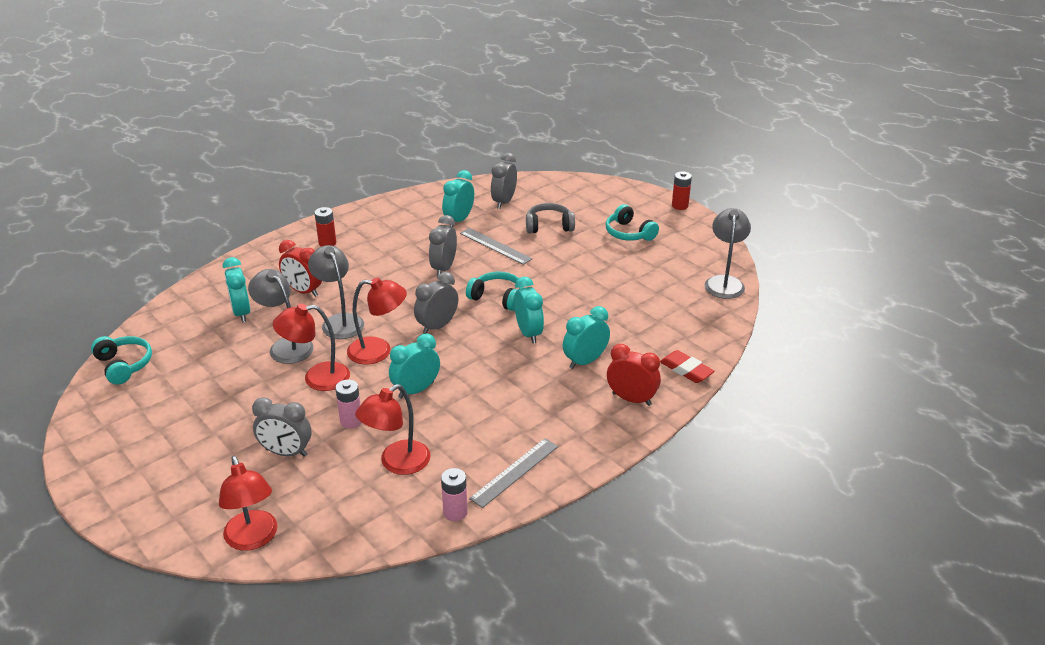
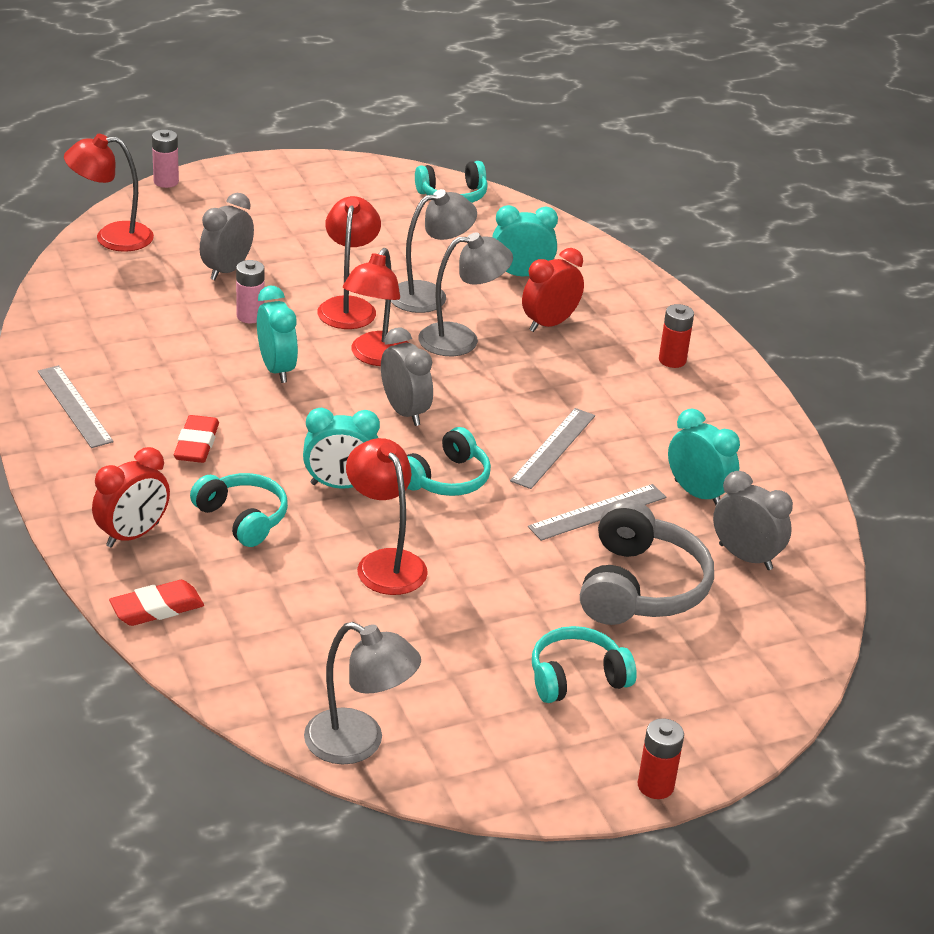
camera: 105 degrees right, 0 degrees up
red lamp [355,384,431,475] -> red lamp moved to [346,438,428,595]
grey clock [429,215,457,277] -> grey ruler [510,408,595,489]
pink battery [441,468,468,521] -> pink battery moved to [152,130,179,188]
grey headphones [526,203,575,233] -> grey headphones [580,499,714,625], size x1.53
turquoise clock [563,306,610,369] -> turquoise headphones [190,473,288,547]
none -> red eraser [174,415,219,463]

